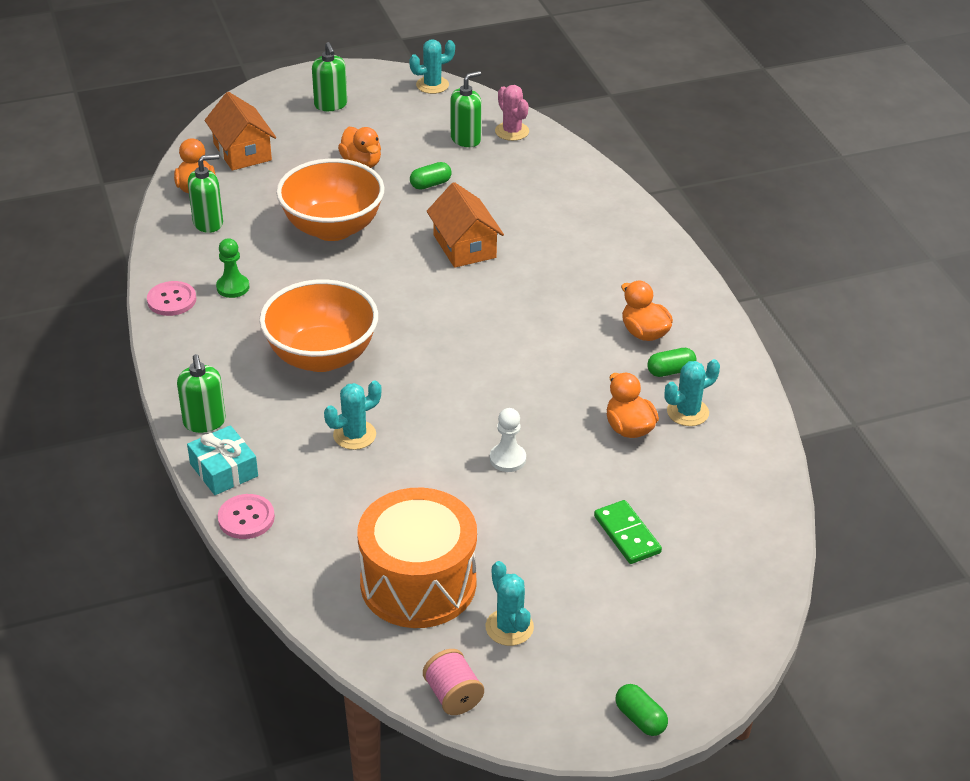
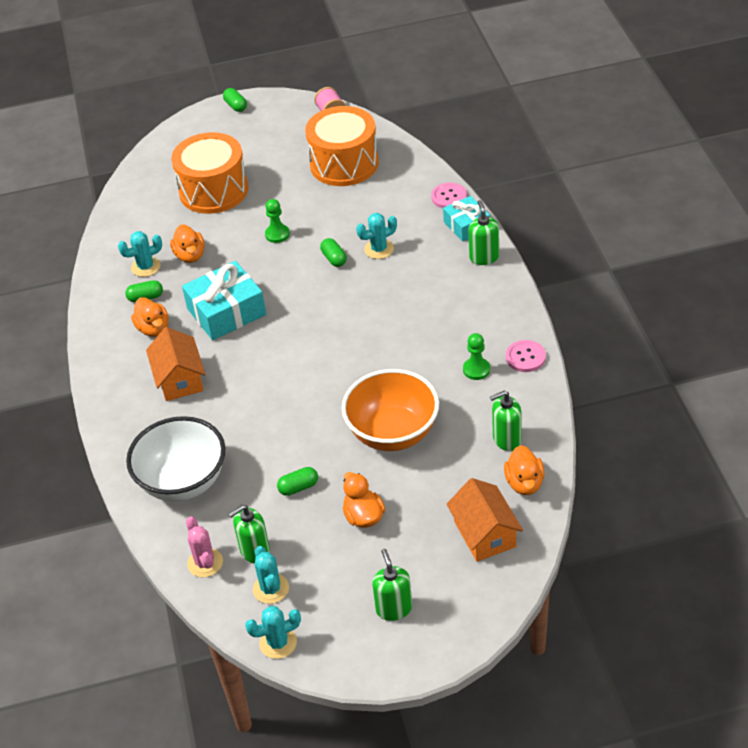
camera: 170 degrees left, 5 degrees up
orange bowl [259,279,378,372] -> none
orange house [427,182,504,268] -> orange house moved to [146,327,205,401]
turquoise cactus [485,561,534,646] -> turquoise cactus moved to [253,546,289,604]
white pawn [490,408,526,472] -> green pawn [265,199,290,243]
green domino [594,500,662,564] -> orange drum [171,132,248,214]
none -> white bowl [126,416,225,502]
none -> turquoise gift [182,261,266,340]
none -> green capsule [320,238,347,267]

